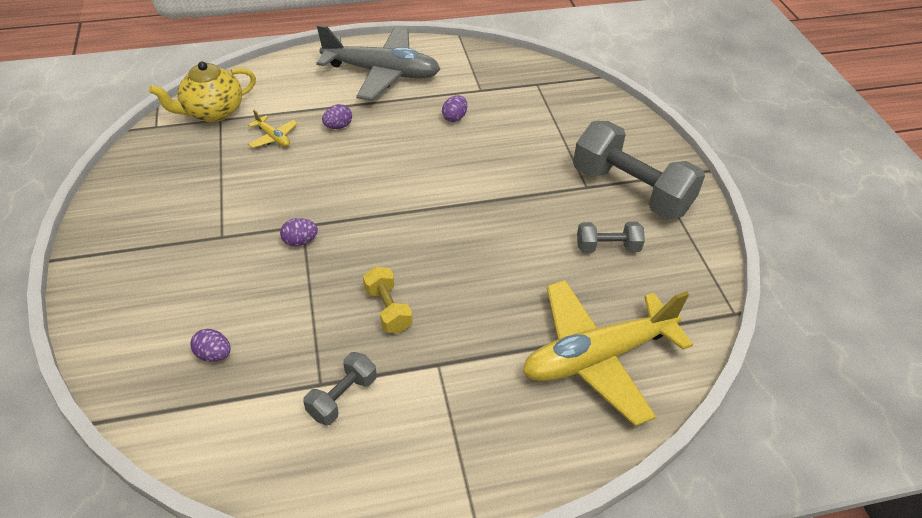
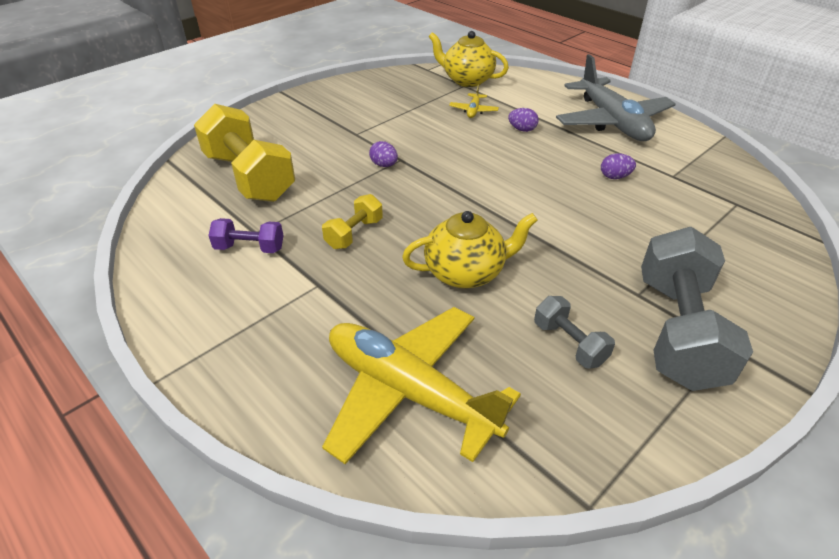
camera: 60 degrees right, 5 degrees down
purple egg [190,329,231,362] -> yellow dumbbell [194,104,295,202]
grey dumbbell [303,352,377,425] -> purple dumbbell [208,218,284,253]
none -> yellow teapot [402,211,538,288]

